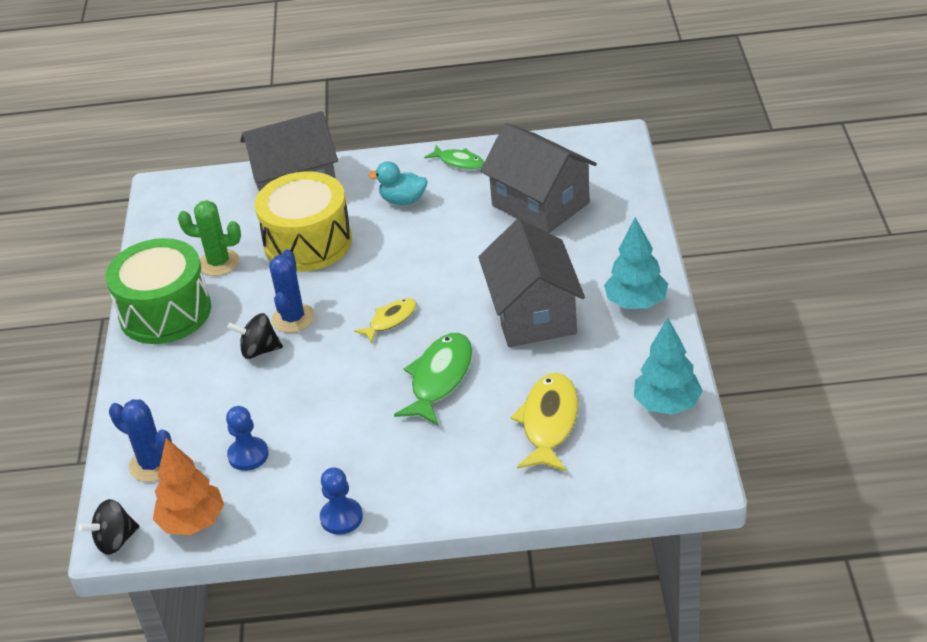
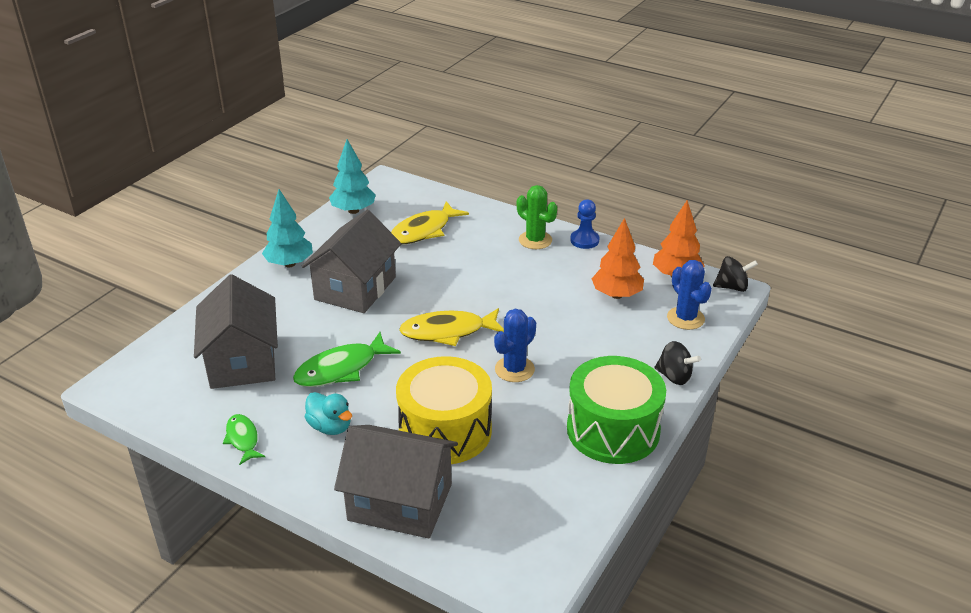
camera: 150 degrees left, 5 degrees down
green cactus [178,200,241,276] -> green cactus moved to [517,185,557,249]
blue pawn [226,406,269,471] -> orange tree [592,218,644,299]
black spinning top [227,313,283,359] -> black spinning top moved to [655,341,701,385]
yellow fish [354,298,416,343] -> yellow fish [399,308,504,346], size x1.71
green fish [394,333,472,425] -> green fish moved to [293,332,401,387]

